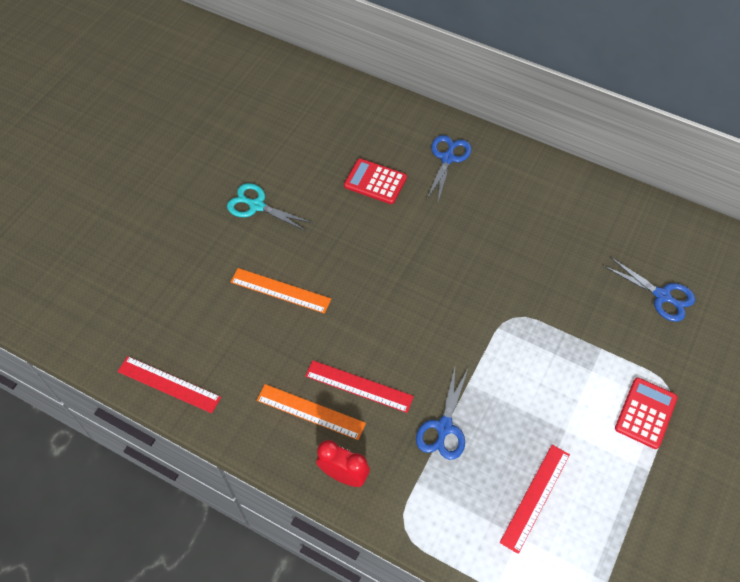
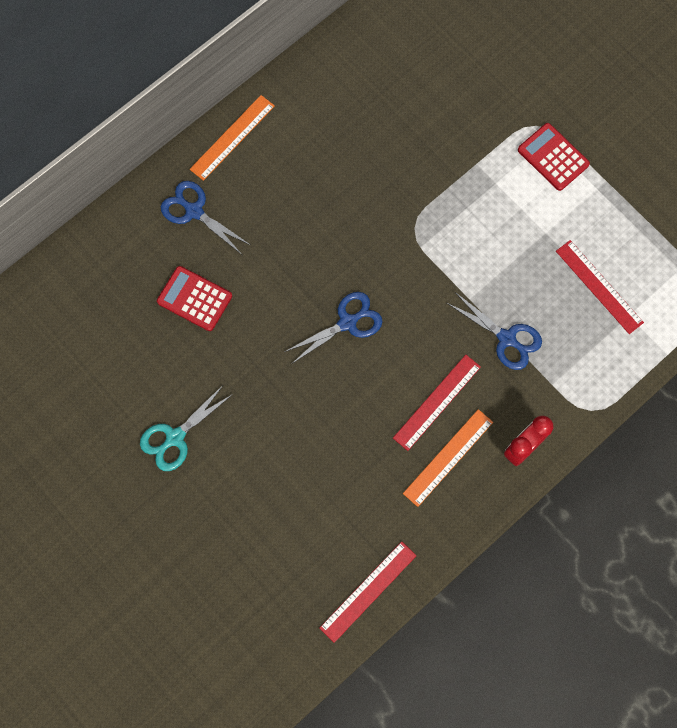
camera: 70 degrees left, 15 degrees up
orange ruler [231,268,331,314] -> orange ruler moved to [190,95,275,181]
red calculator [344,159,407,204] -> red calculator turned 75 degrees clockwise [157,266,232,331]
blue scissors [604,257,695,322] -> blue scissors moved to [285,292,383,363]

